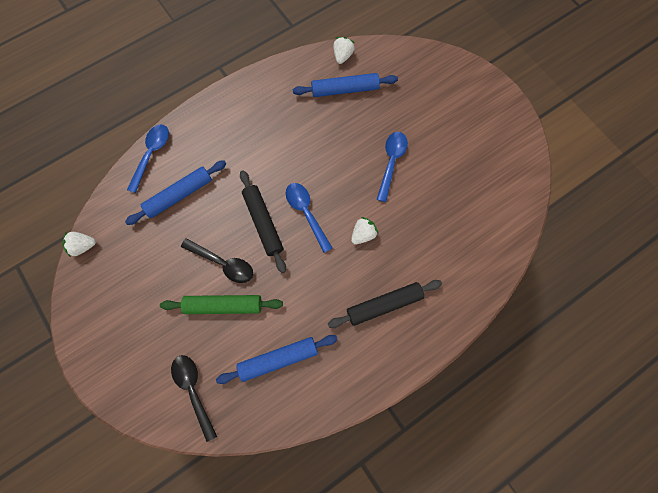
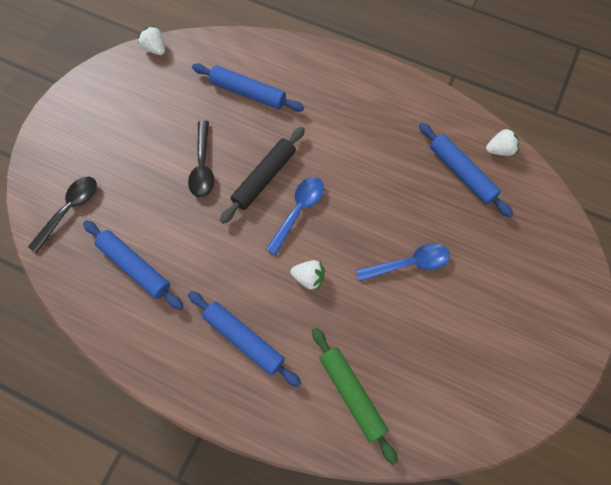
camera: 60 degrees right, 5 degrees down
blue spoon [127,124,169,193] -> none
green rolling pin [160,295,283,314] -> green rolling pin moved to [312,328,398,465]
black rolling pin [328,280,442,328] -> blue rolling pin [188,291,301,387]

